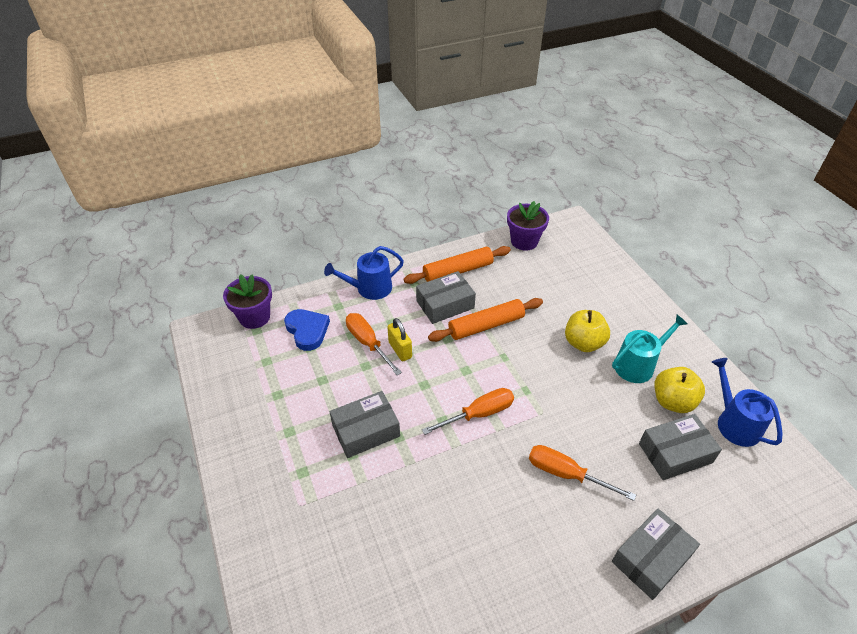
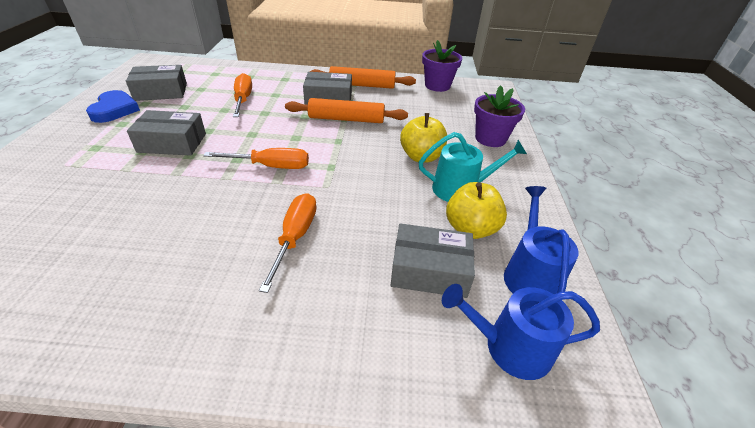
camera: 25 degrees right, 5 degrees down
purple flower pot [223,274,272,329] -> purple flower pot moved to [474,85,525,147]
blue heart [284,309,330,351] -> blue heart moved to [86,90,140,123]
blue watering can [324,246,404,300] -> blue watering can moved to [442,284,600,380]
yellow padlock [387,318,412,361] -> none
orange screwdriver [529,445,636,501] -> orange screwdriver turned 45 degrees clockwise [259,193,317,293]
grey box [612,509,700,600] -> grey box moved to [126,65,187,101]

